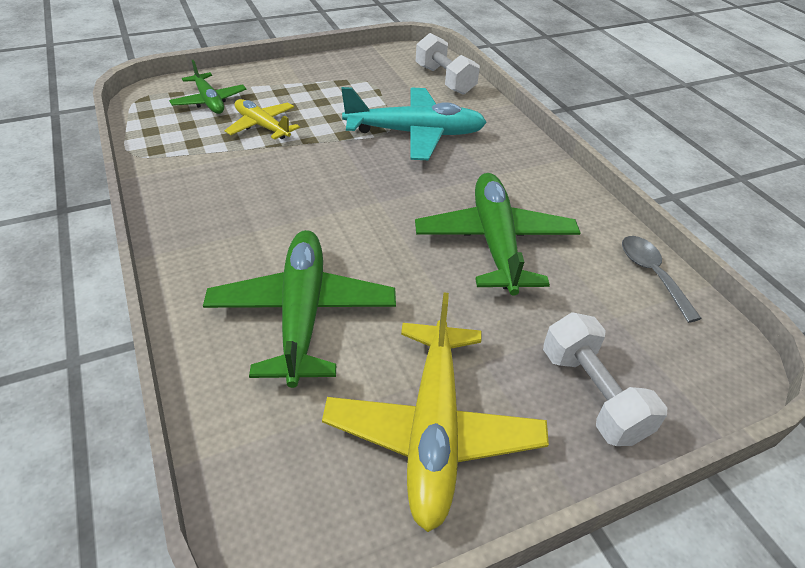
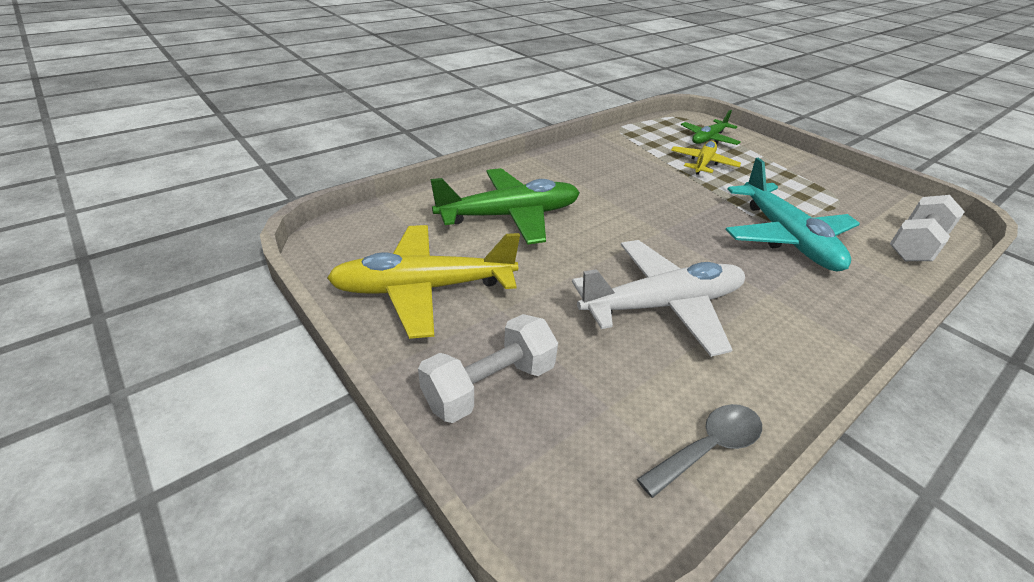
camera: 75 degrees right, 5 degrees down
green plane [415,173,581,296] -> white plane [572,240,745,357]

